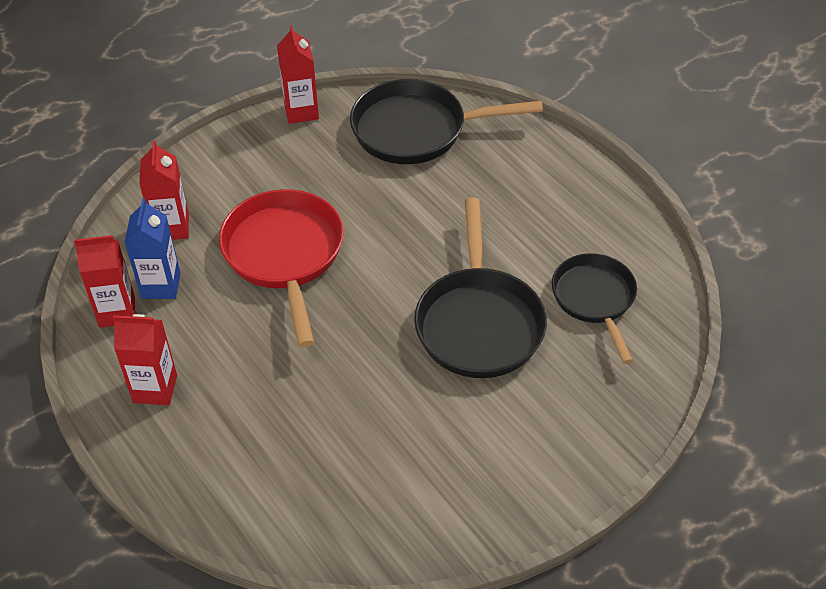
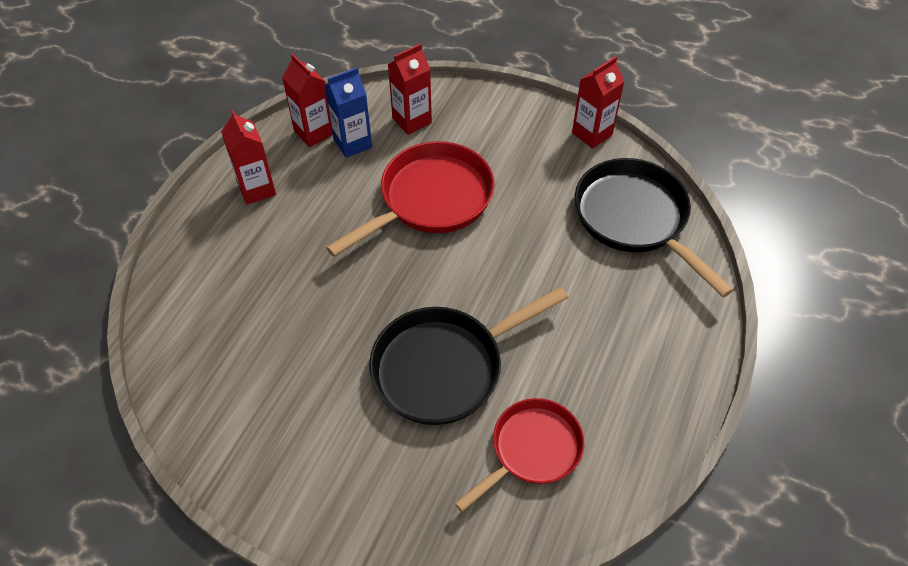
camera: 60 degrees right, 5 degrees up
black pan [552,253,637,364] -> red pan [455,398,584,512]

